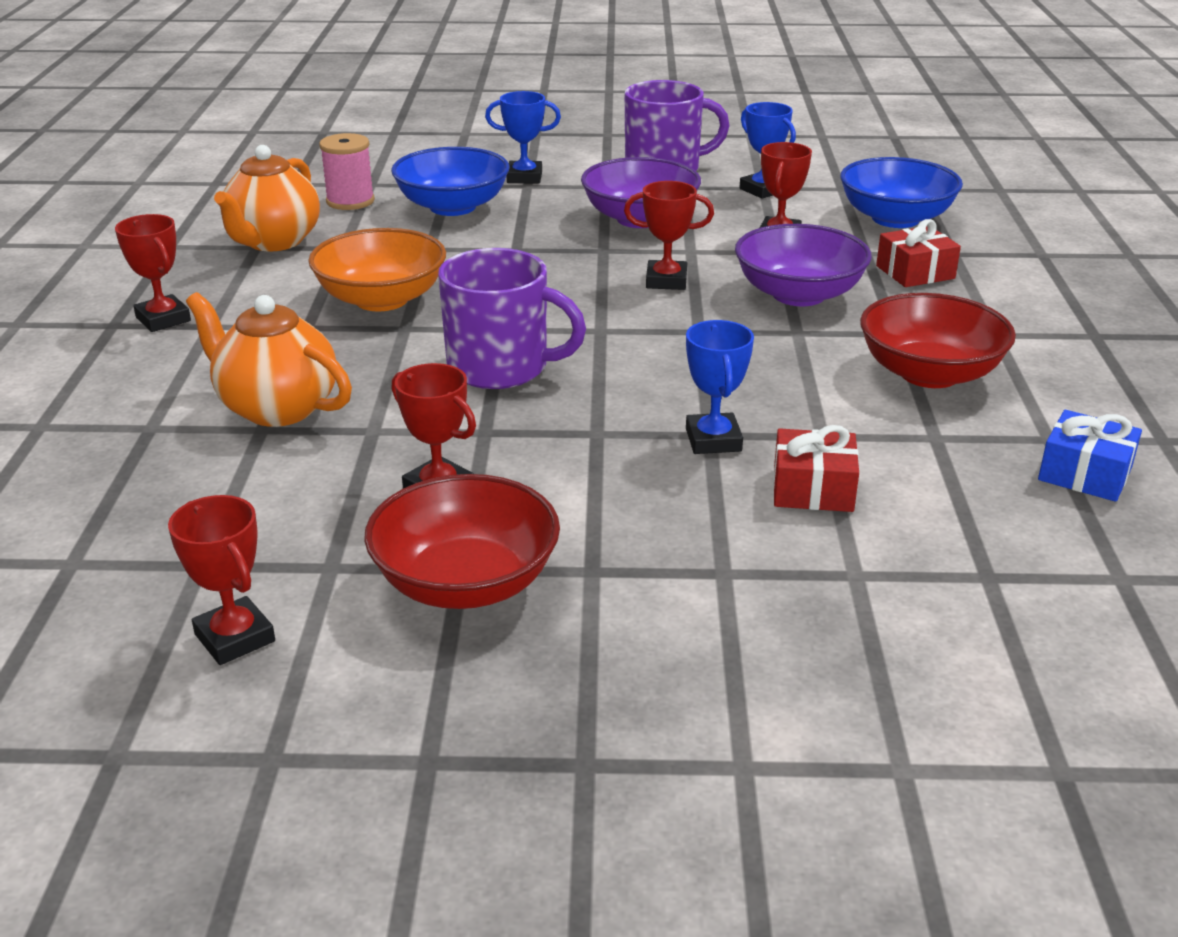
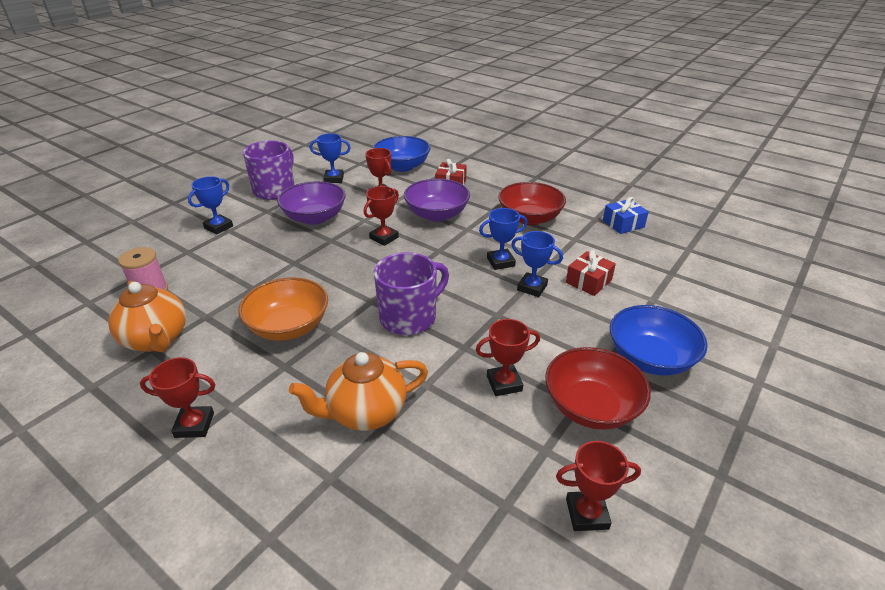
camera: 55 degrees left, 5 degrees up
blue bowl [391,147,510,216] -> blue bowl moved to [610,305,708,376]
none -> blue trophy [479,208,528,270]

